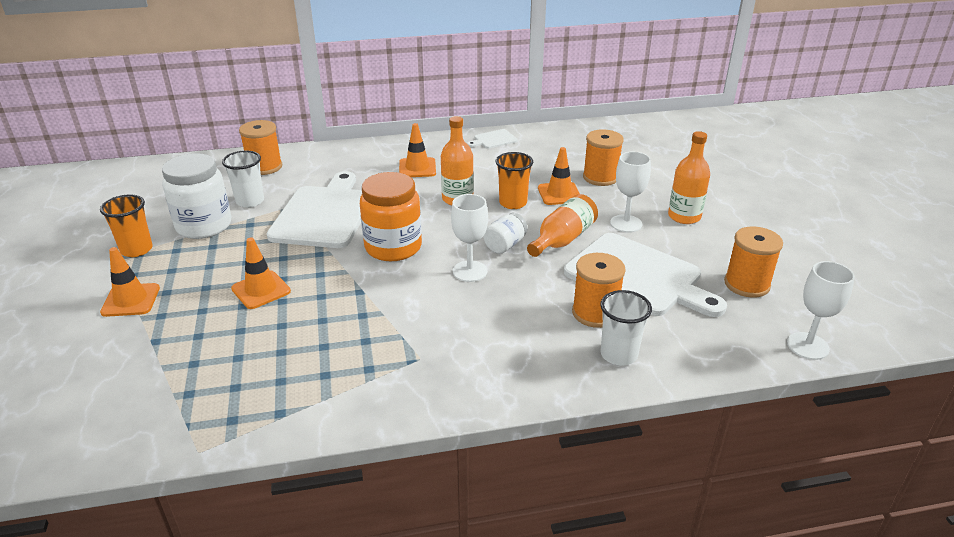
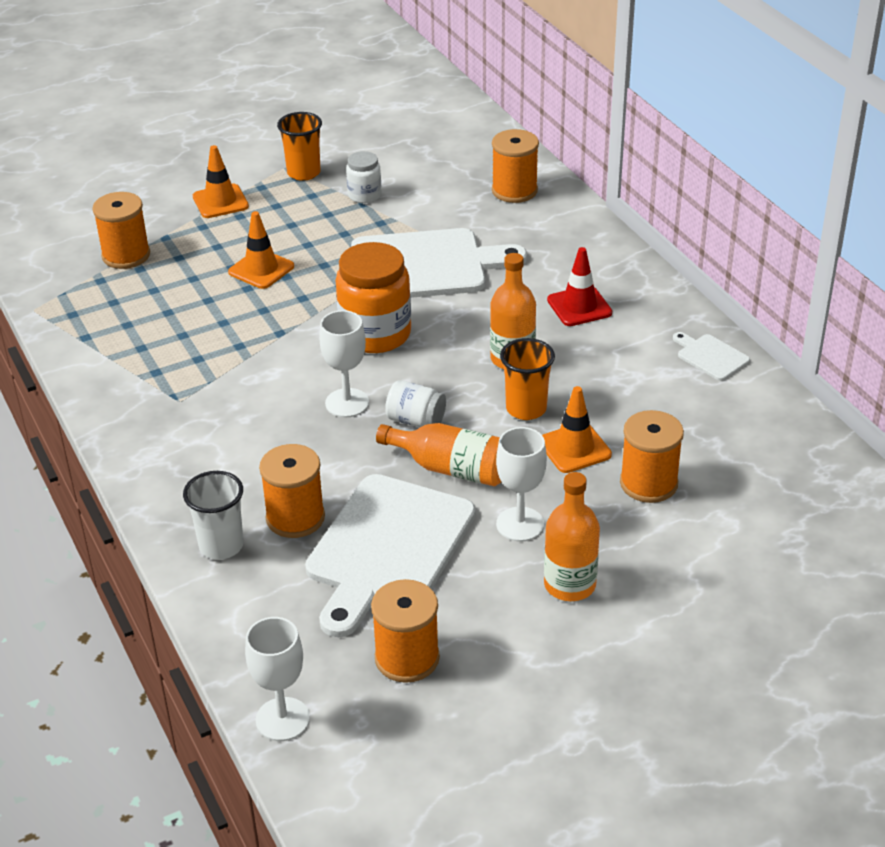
camera: 75 degrees right, 5 degrees up
white jar [162,153,231,239] -> white jar [346,151,382,203], size x0.53
white cup [222,151,264,208] -> none
orange traffic cone [399,123,436,177] -> red traffic cone [547,247,612,326]
none -> orange spool [92,192,150,269]

